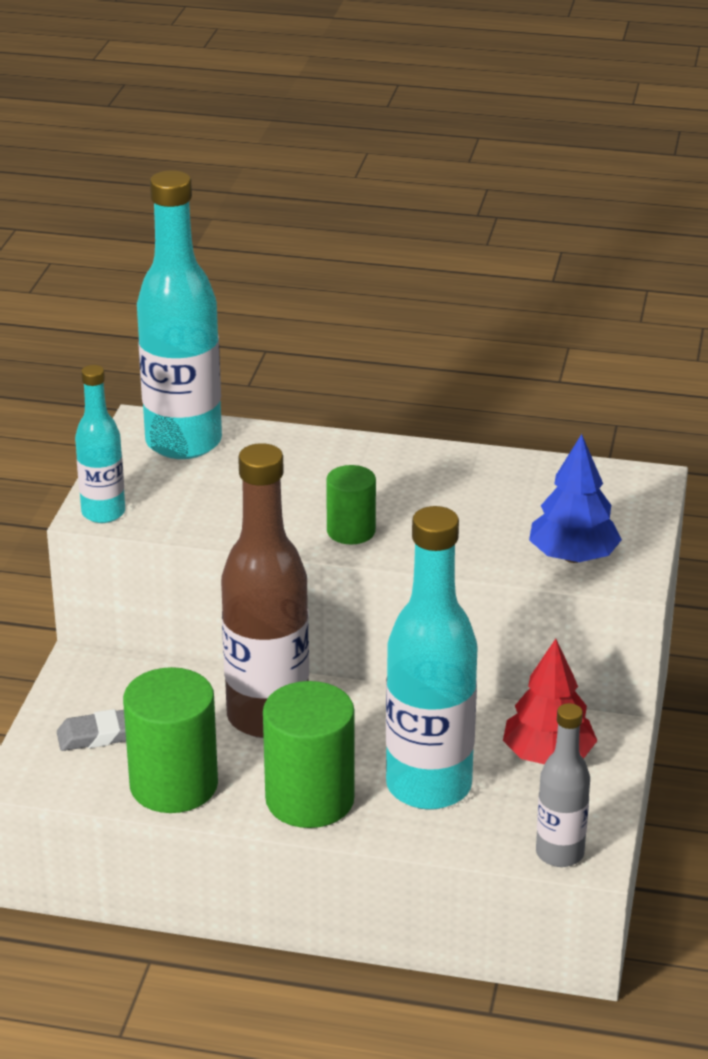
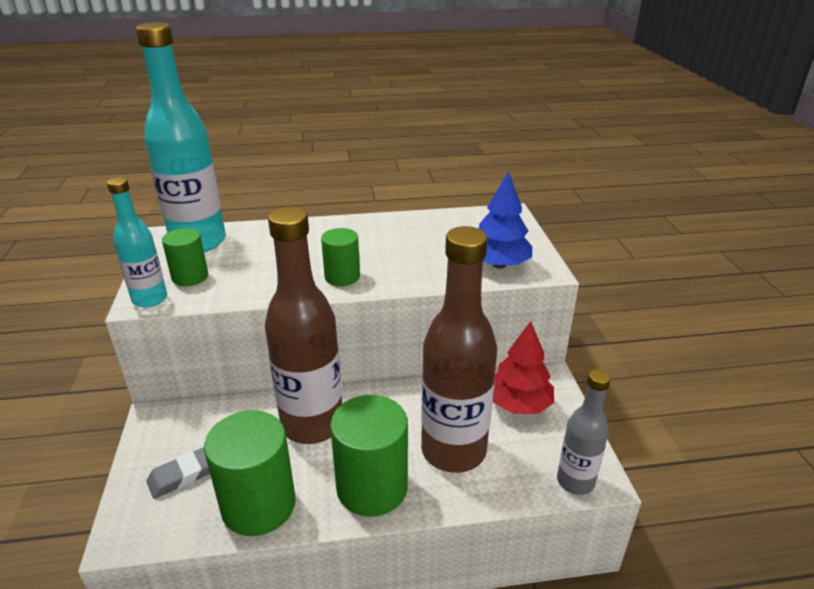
camera: 20 degrees left, 0 degrees up
turquoise bottle [386,506,478,810] -> brown bottle [421,226,497,473]
none -> green cylinder [162,228,208,286]

